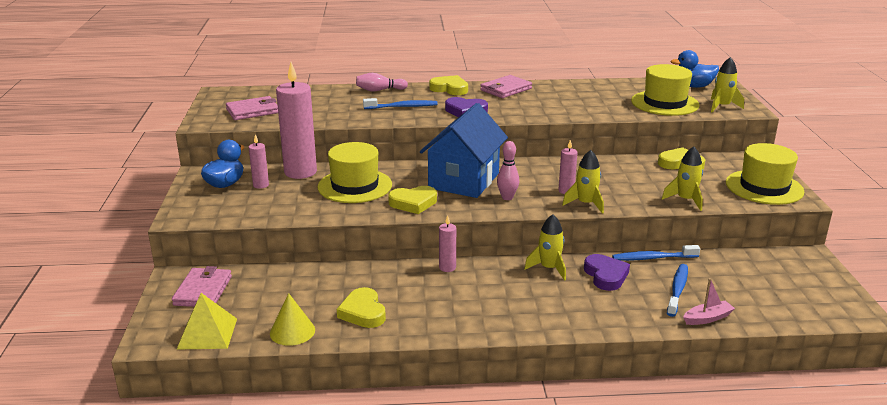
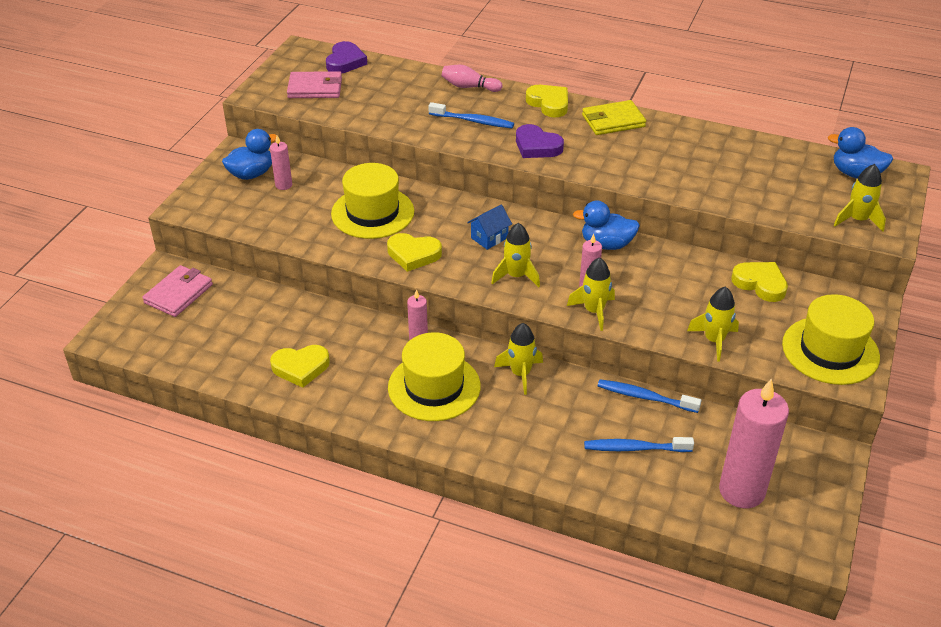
camera: 25 degrees right, 15 degrees up
yellow pyramid [176,293,237,350] -> none
yellow cone [270,293,315,346] -> none
pink candle [276,62,317,179] -> pink candle moved to [719,378,789,508]
yellow heart [337,287,386,328] -> yellow heart turned 105 degrees counterclockwise [270,345,330,388]
blue house [420,103,508,198] -> blue house [467,205,512,250], size x0.41
pink wallet [480,75,532,98] -> yellow wallet [582,100,646,135]
pink bowling pin [497,141,519,200] -> yellow rocket [491,223,540,287]
purple heart [584,254,630,291] -> purple heart moved to [326,41,367,73]
yellow hat [631,64,700,116] -> yellow hat moved to [388,332,481,421]
blue toothbrush [667,264,688,317] -> blue toothbrush turned 135 degrees counterclockwise [584,437,694,452]
pink boat [683,278,735,325] -> none
none -> blue duck [573,201,640,250]

